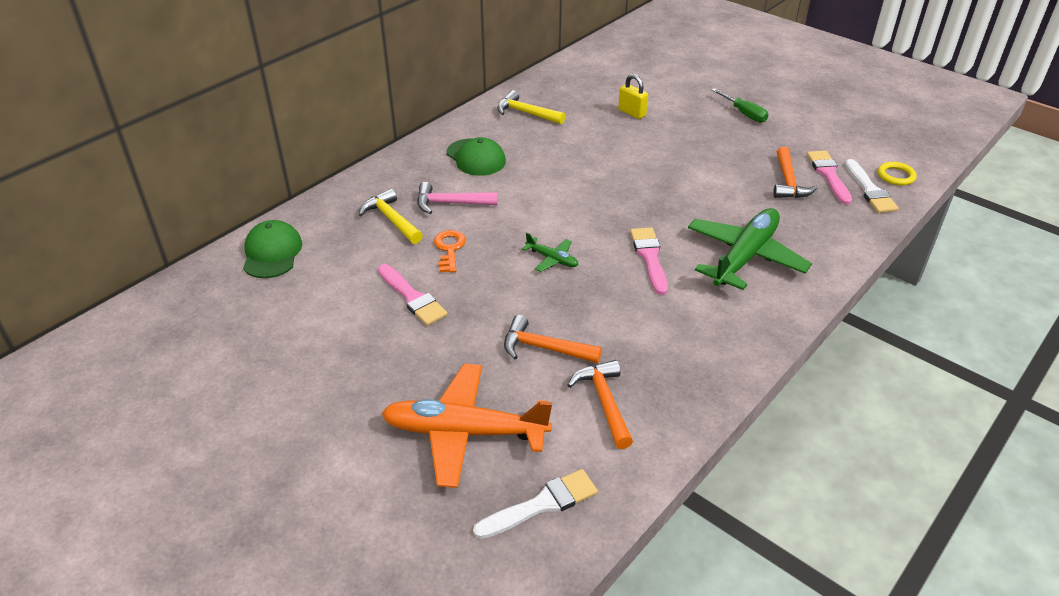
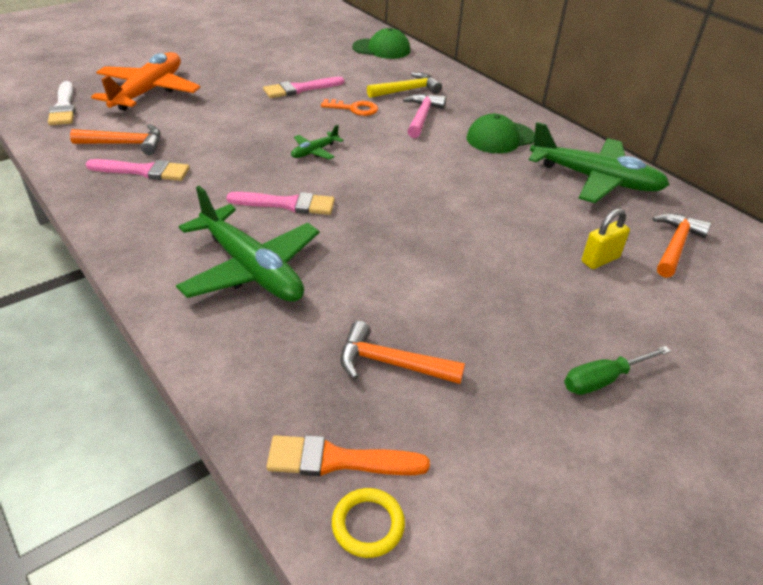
camera: 100 degrees right, 0 degrees up
yellow hammer [497,90,565,124] -> green plane [529,122,670,203]
orange hammer [504,315,602,363] -> orange hammer moved to [653,213,711,278]
pink brush [807,151,852,205] -> pink brush moved to [85,159,190,181]
white brush [845,159,899,213] -> orange brush [266,435,430,476]

